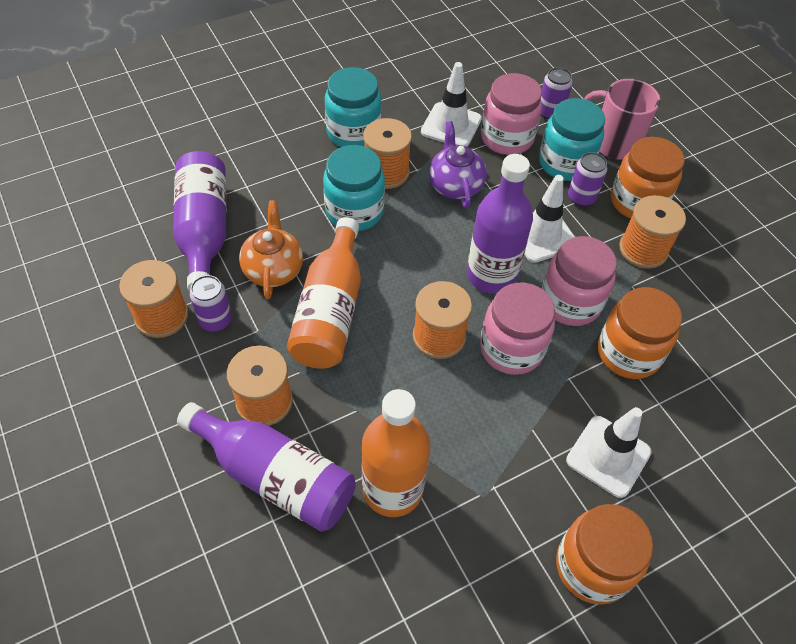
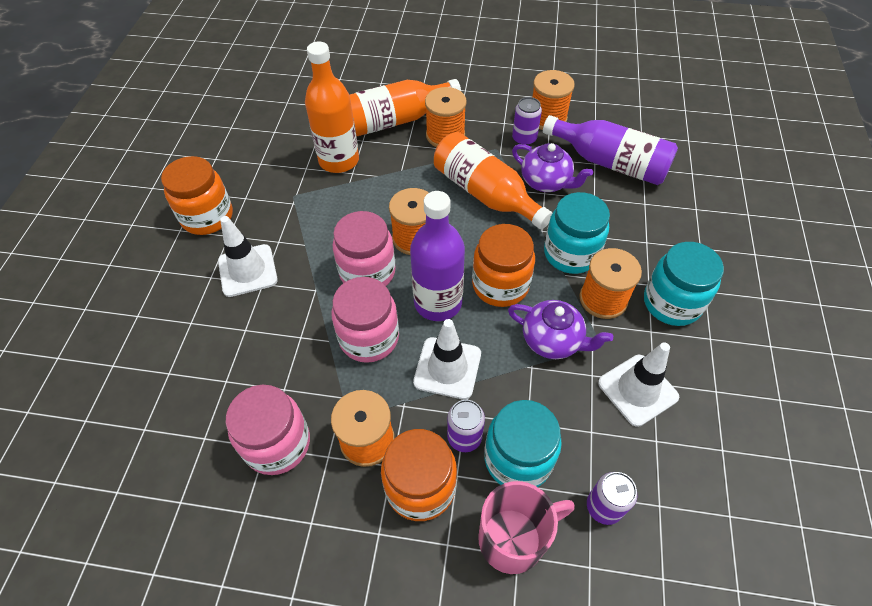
camera: 130 degrees right, 0 degrees up
purple bottle [177,402,356,532] -> orange bottle [350,79,461,137]
orange teapot [239,200,303,299] -> purple teapot [512,143,593,192]
pink jar [481,73,542,155] -> pink jar moved to [226,385,310,475]
orange jar [598,287,682,379] -> orange jar moved to [472,224,535,307]

